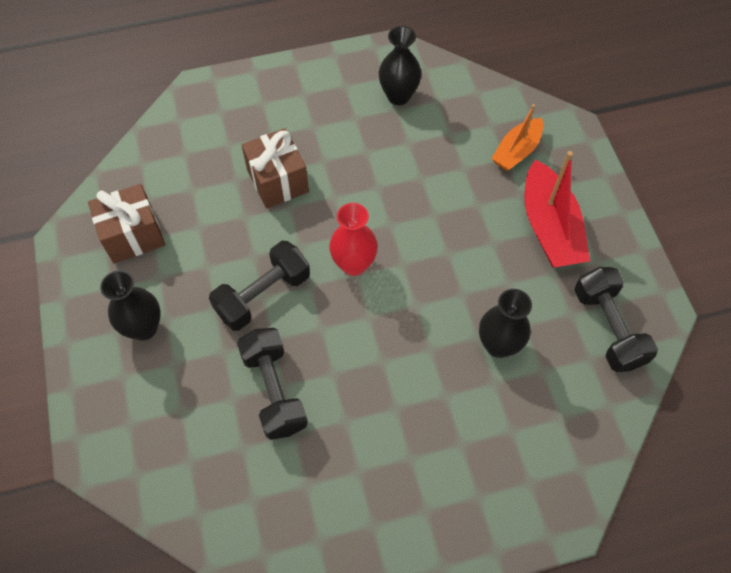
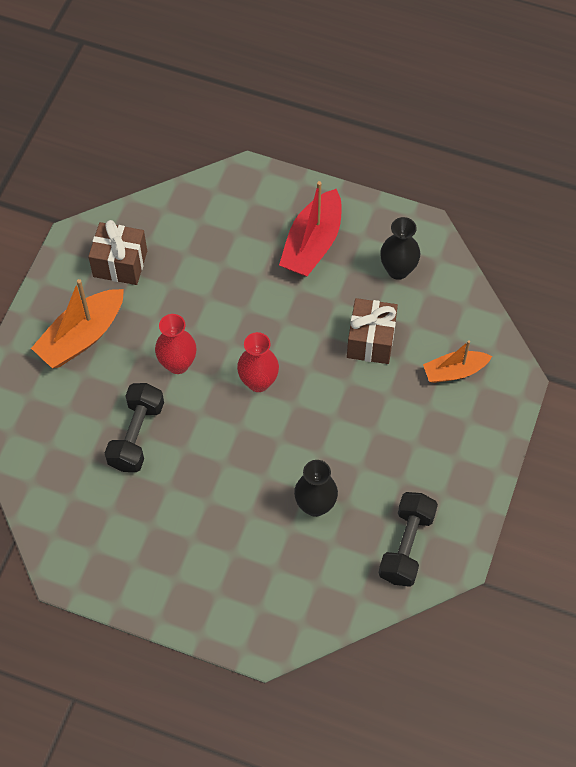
camera: 35 degrees right, 0 degrees up
black vase [100,270,161,340] -> orange boat [31,279,124,368]
black dumbbell [209,241,310,331] -> red vase [155,314,196,374]
brown gift [241,128,309,208] -> brown gift moved to [347,298,398,364]
red boat [525,151,590,267] -> red boat moved to [279,181,342,276]

